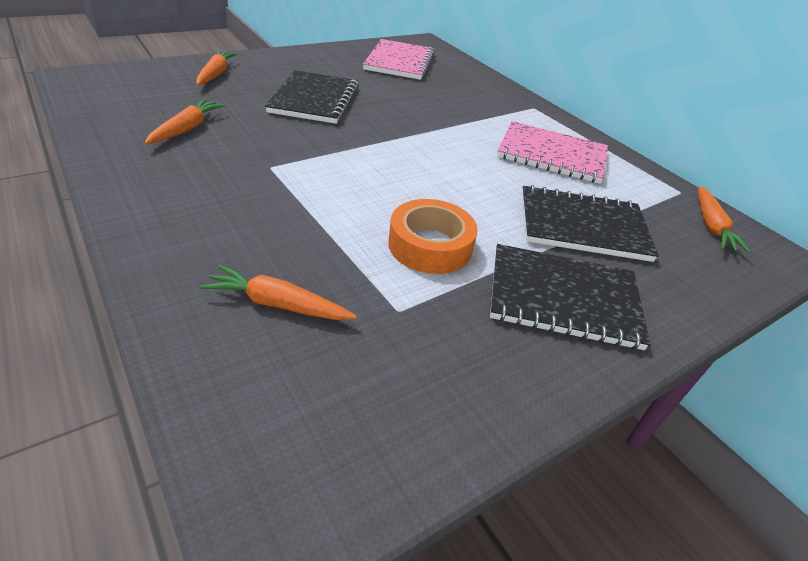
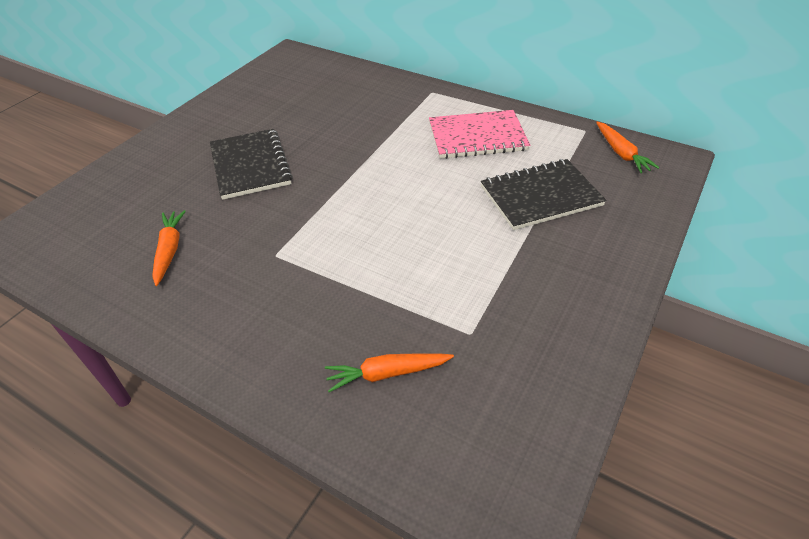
camera: 20 degrees left, 5 degrees up
orange carrot [196,51,237,85] -> none
pink notebook [363,39,435,80] -> none
orange tape [388,199,478,274] -> none
black notebook [490,244,650,350] -> none

